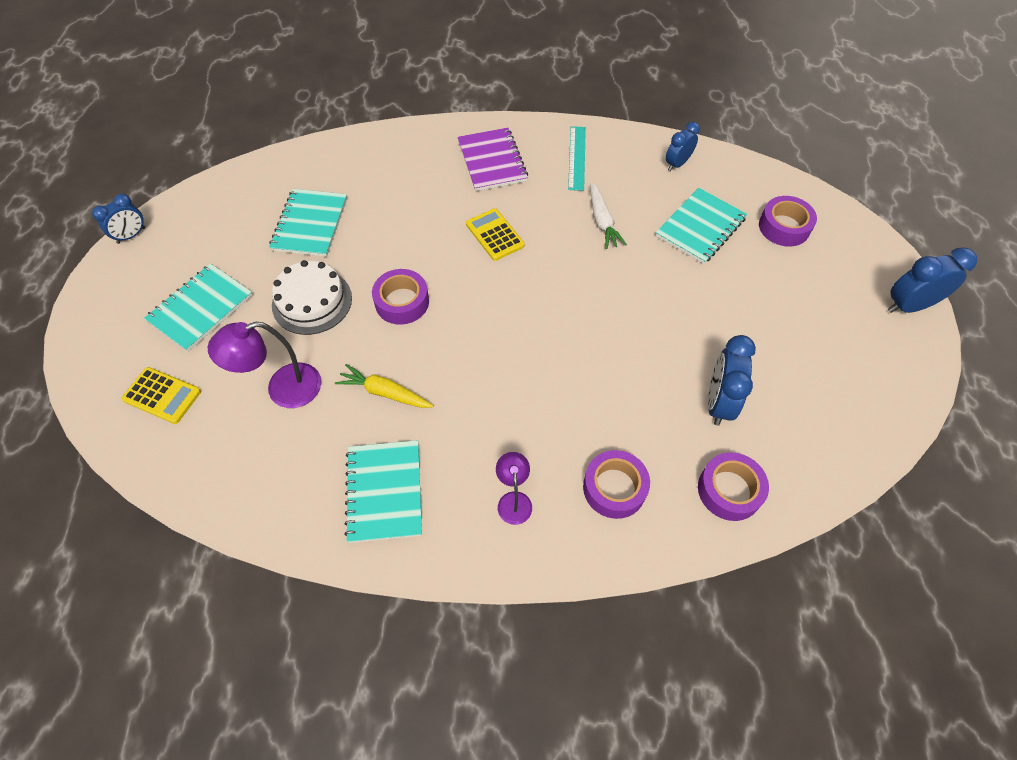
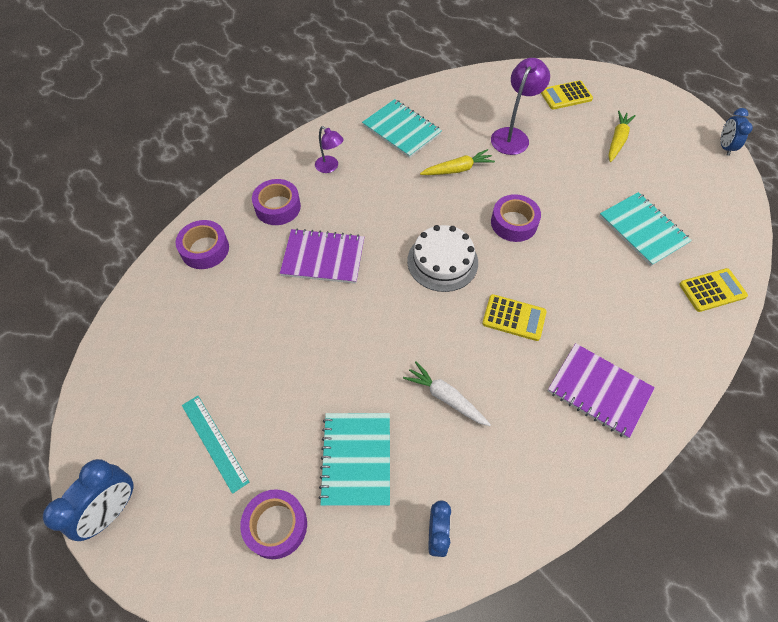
camera: 140 degrees right, 0 degrees up
turquoise notebook [144,264,253,352] -> yellow carrot [608,111,636,162]
white cake [272,260,352,335] -> white cake moved to [407,225,478,292]
turquoise ruler [568,126,586,191] -> turquoise ruler moved to [182,396,249,494]
blue clock [708,335,756,426] -> none
none -> purple notebook [280,228,364,284]
none -> yellow calculator [679,268,748,312]

